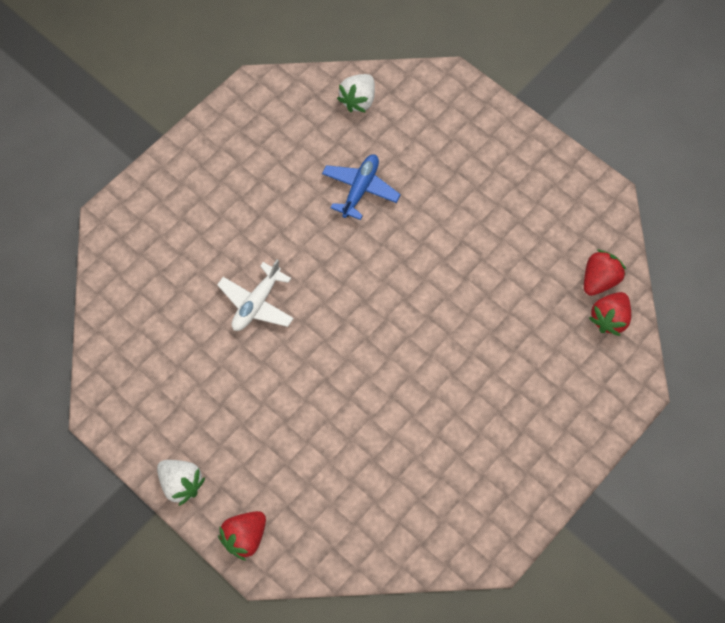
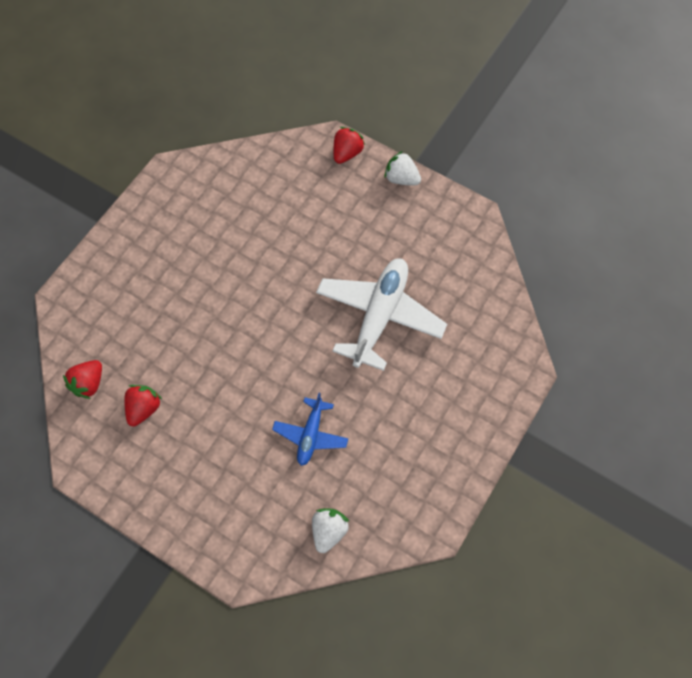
camera: 170 degrees right, 0 degrees up
white plane [217,259,294,331] -> white plane [316,259,447,371], size x1.85
red strawberry [589,292,631,336] -> red strawberry moved to [124,385,162,426]

